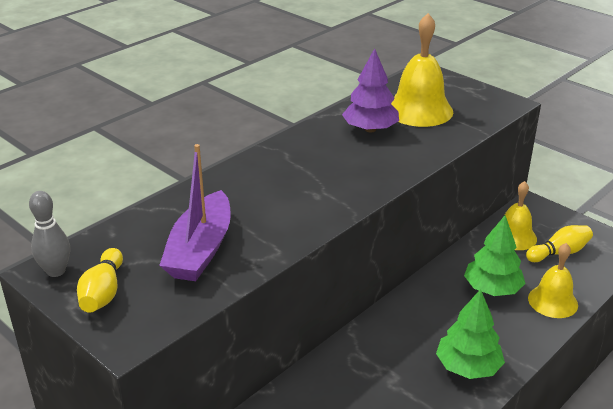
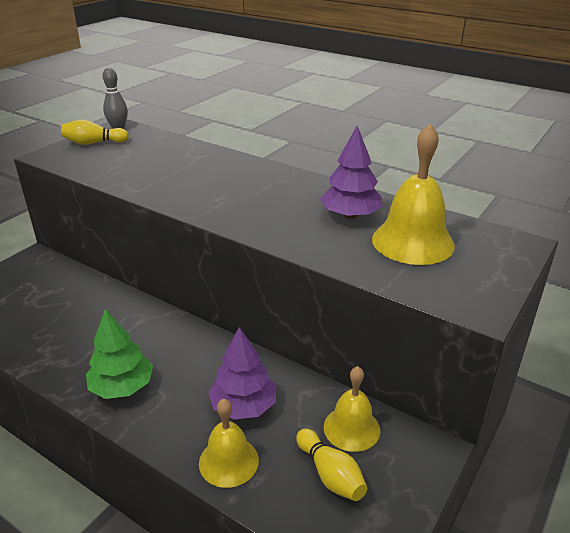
camera: 80 degrees right, 0 degrees up
purple boat [159,144,231,281] -> none
green tree [464,216,526,296] -> purple tree [208,327,276,420]

